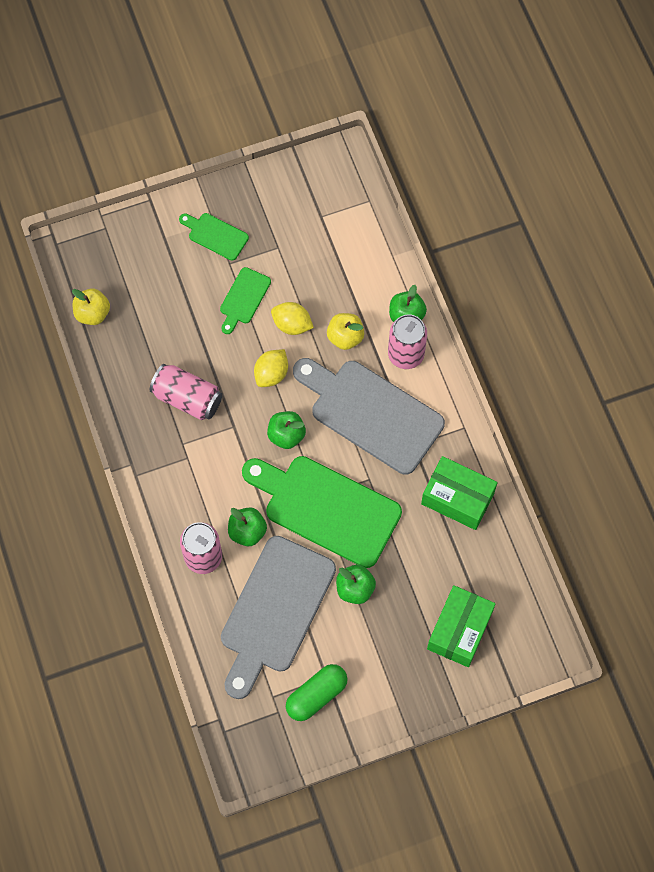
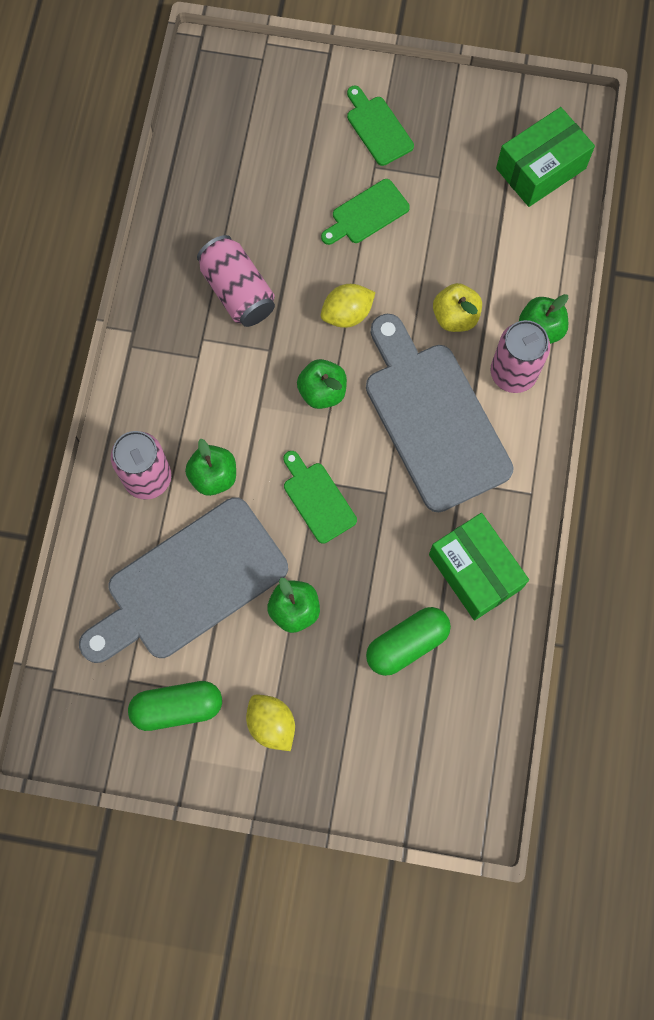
camera: 30 degrees right, 5 degrees up
yellow apple [72,289,110,325] -> none
green cutting board [242,456,402,568] -> green cutting board [283,451,357,544], size x0.47
yellow lemon [271,302,314,335] -> yellow lemon moved to [246,695,295,751]
green box [427,585,496,667] -> green box moved to [496,107,595,207]
none -> green capsule [366,607,451,676]

